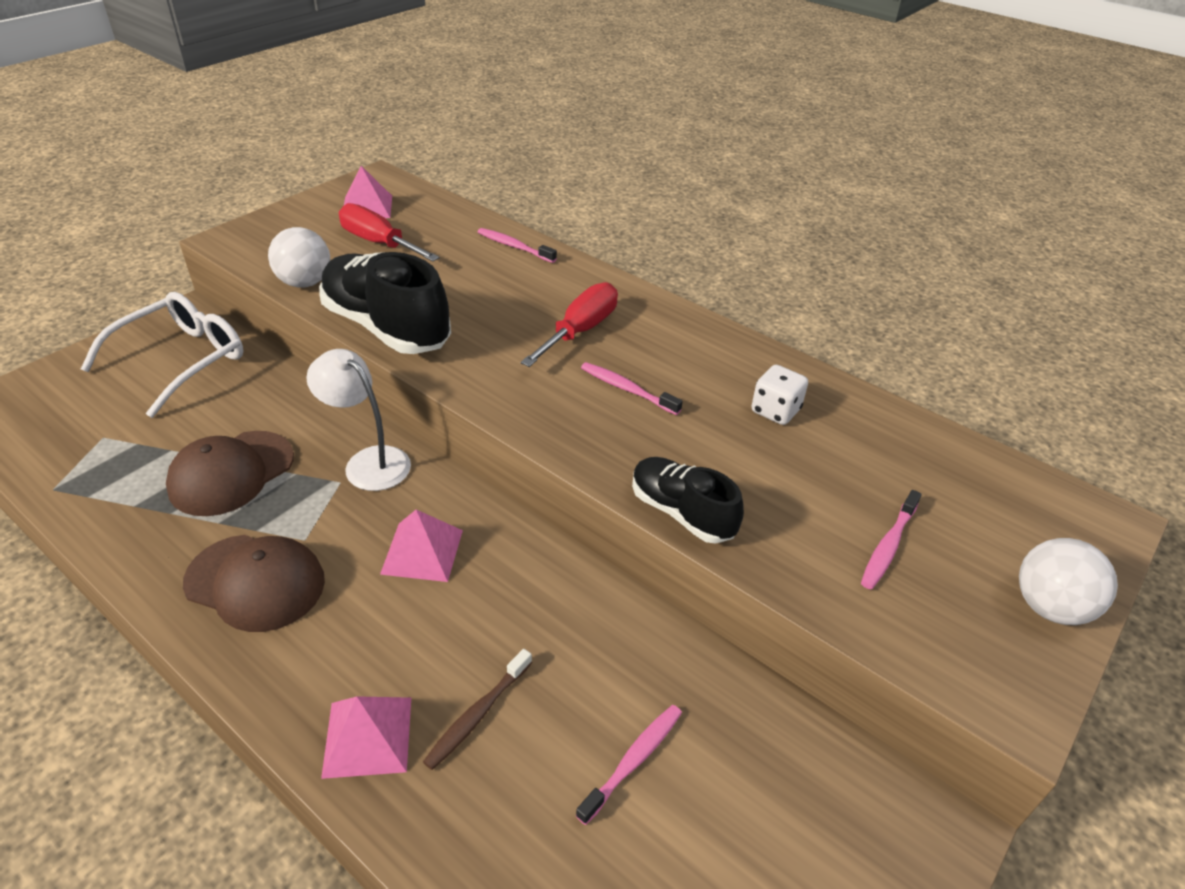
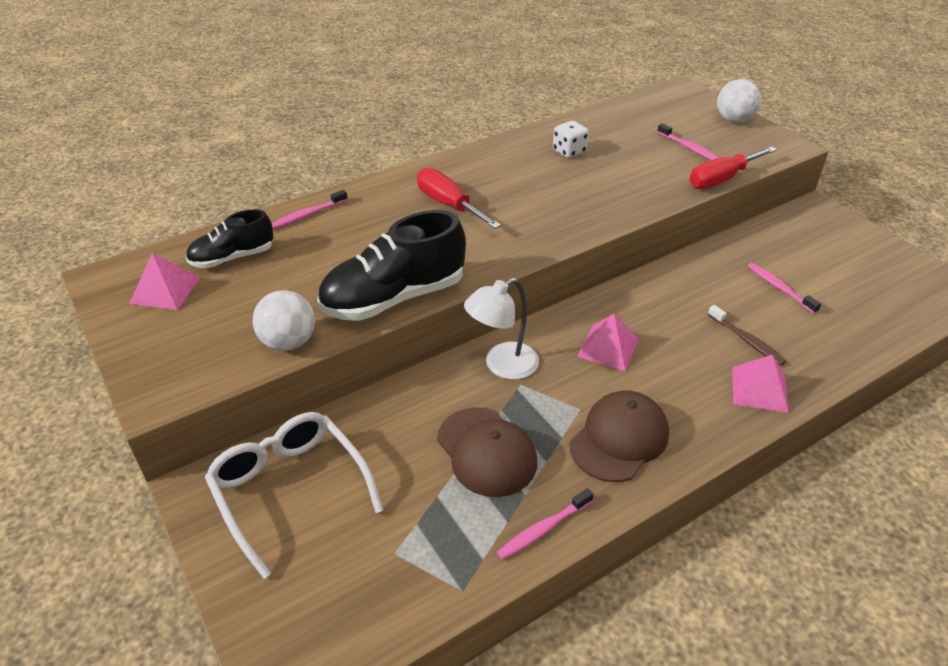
camera: 70 degrees left, 0 degrees up
red screwdriver [339,203,440,261] -> red screwdriver moved to [689,146,777,189]
pink toothbrush [581,362,683,415] -> pink toothbrush moved to [497,488,594,560]
black shoe [632,457,744,544] -> black shoe moved to [186,209,274,268]

